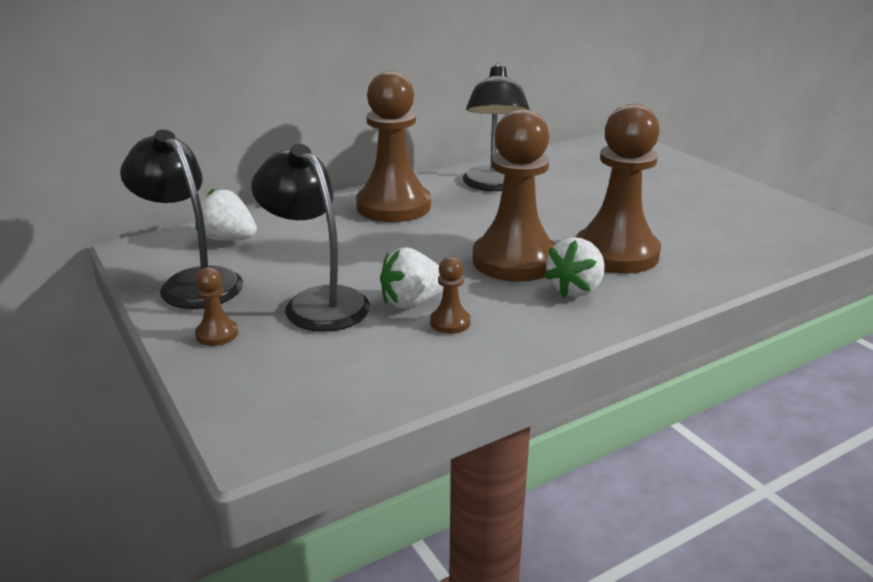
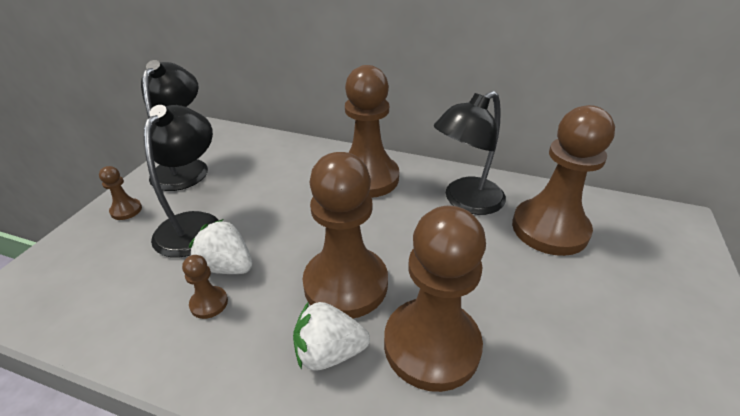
camera: 50 degrees right, 10 degrees up
white strawberry [195,188,257,241] -> none
none -> brown pawn [512,105,615,256]

